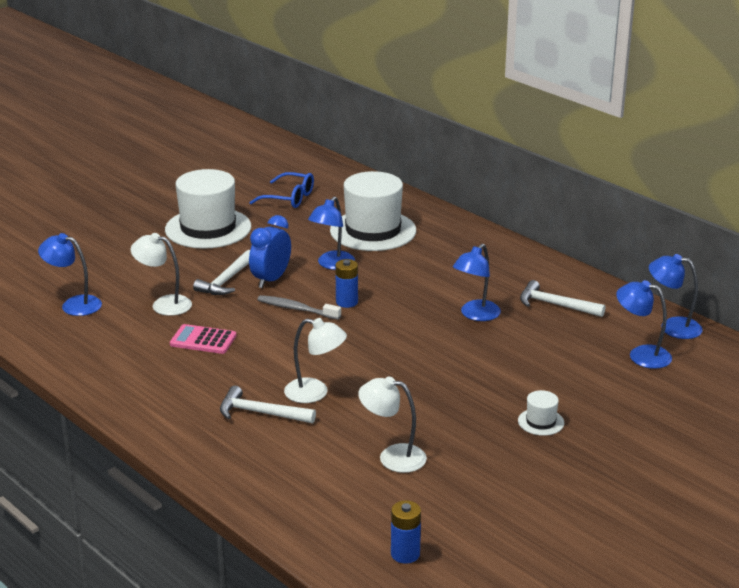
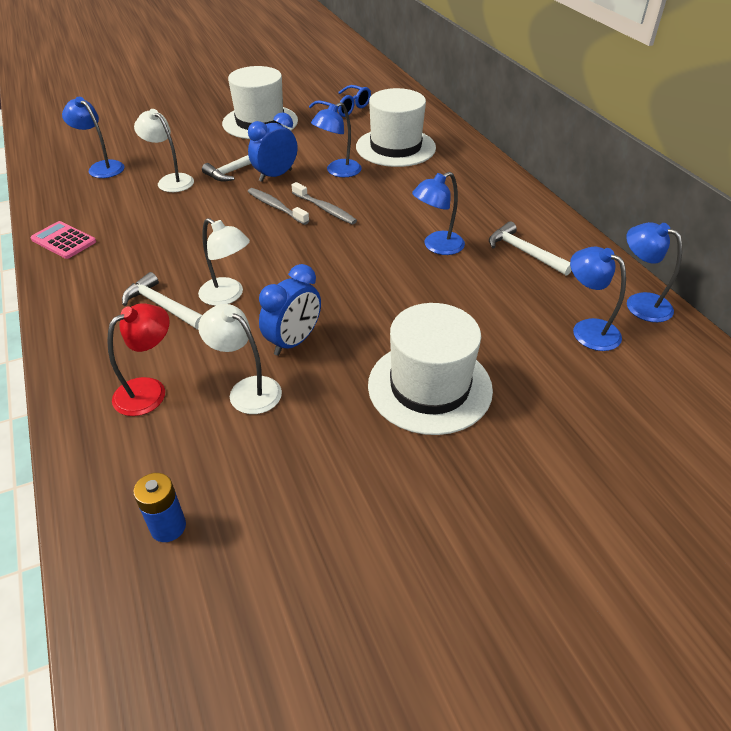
camera: 20 degrees right, 15 degrees up
pink calculator [170,324,236,354] -> pink calculator moved to [30,221,96,259]
blue battery [335,259,358,308] -> grey toothbrush [292,182,357,225]
white hat [518,390,564,436] -> white hat [368,303,493,435], size x2.35
none -> red lamp [107,304,170,416]
none -> blue clock [259,264,321,356]

